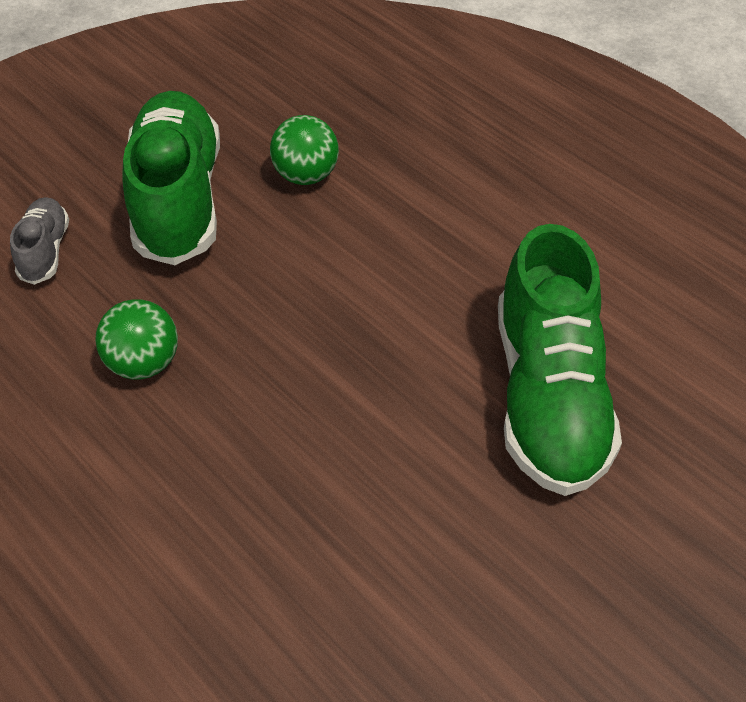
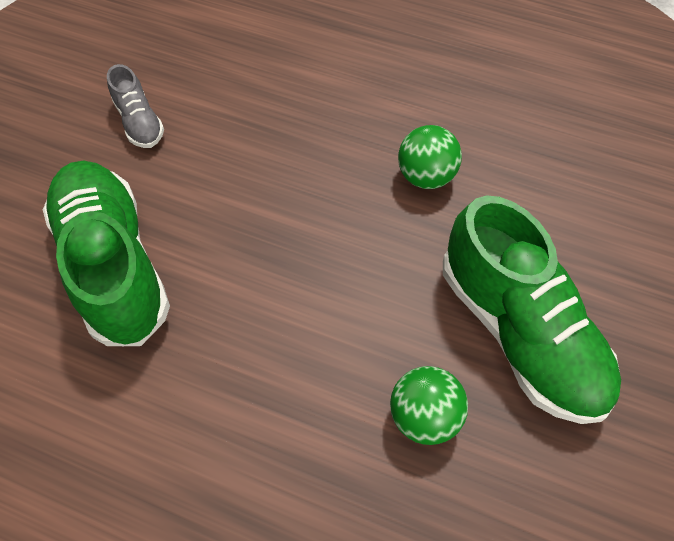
camera: 155 degrees right, 10 degrees up
grey shoe [10,197,69,285] -> grey shoe moved to [107,64,164,148]

